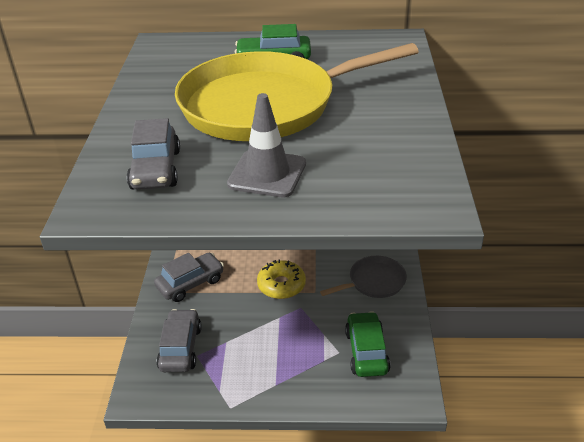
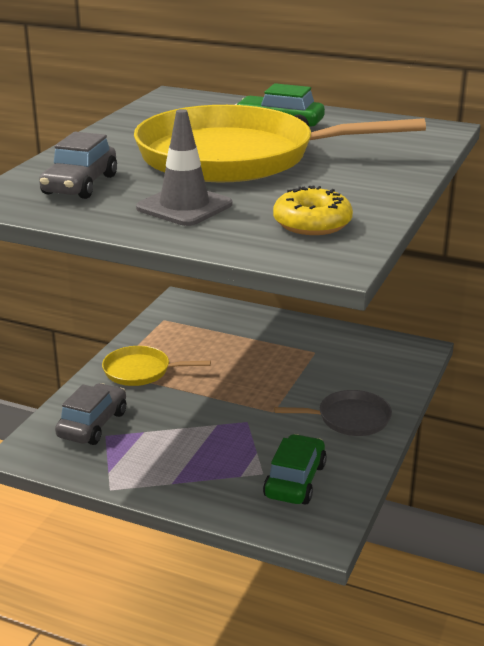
camera: 20 degrees right, 10 degrees down
grey car [154,253,224,302] -> yellow pan [102,346,211,386]
yellow donut [257,260,306,299] -> yellow donut moved to [273,185,353,235]

